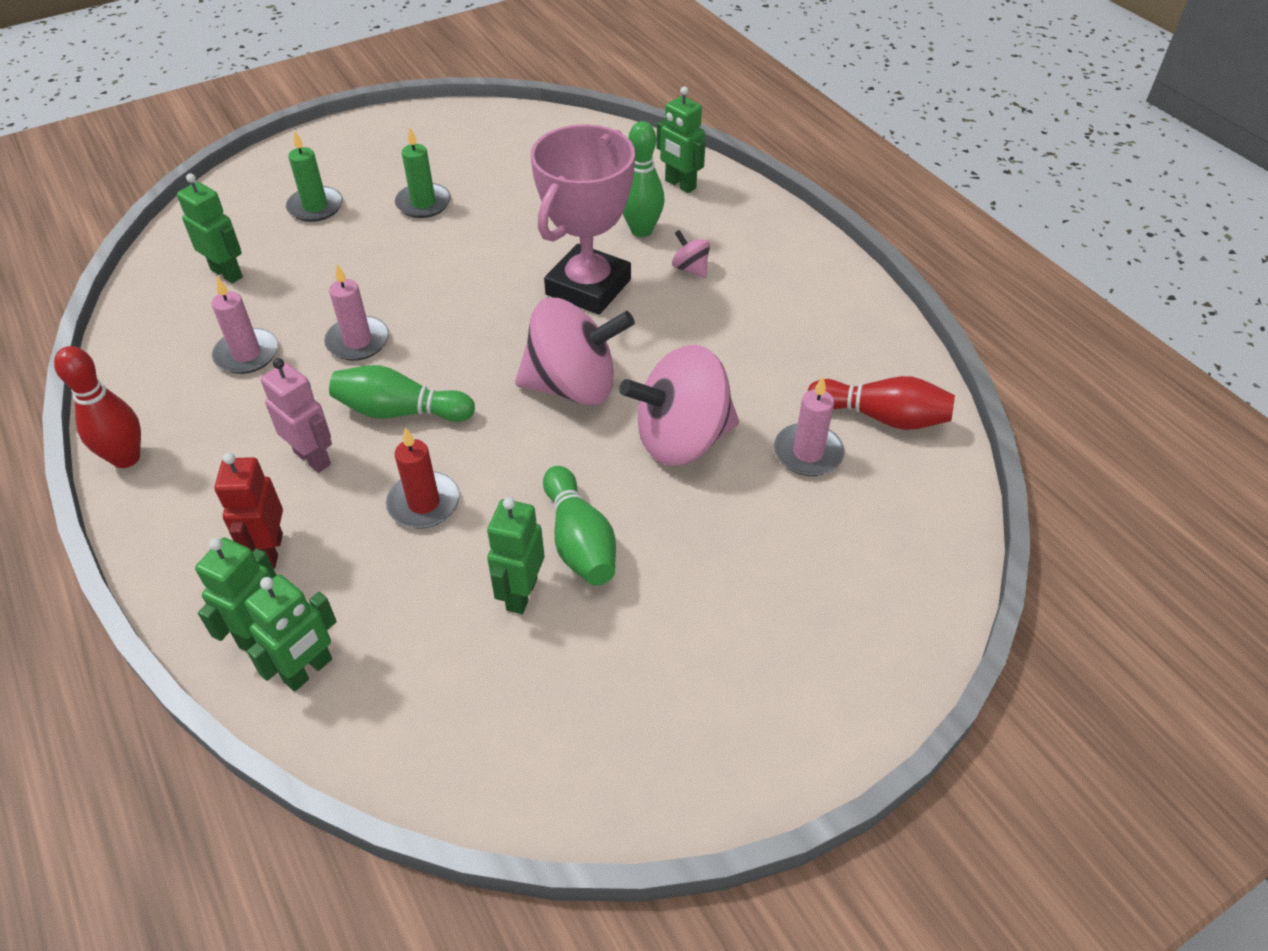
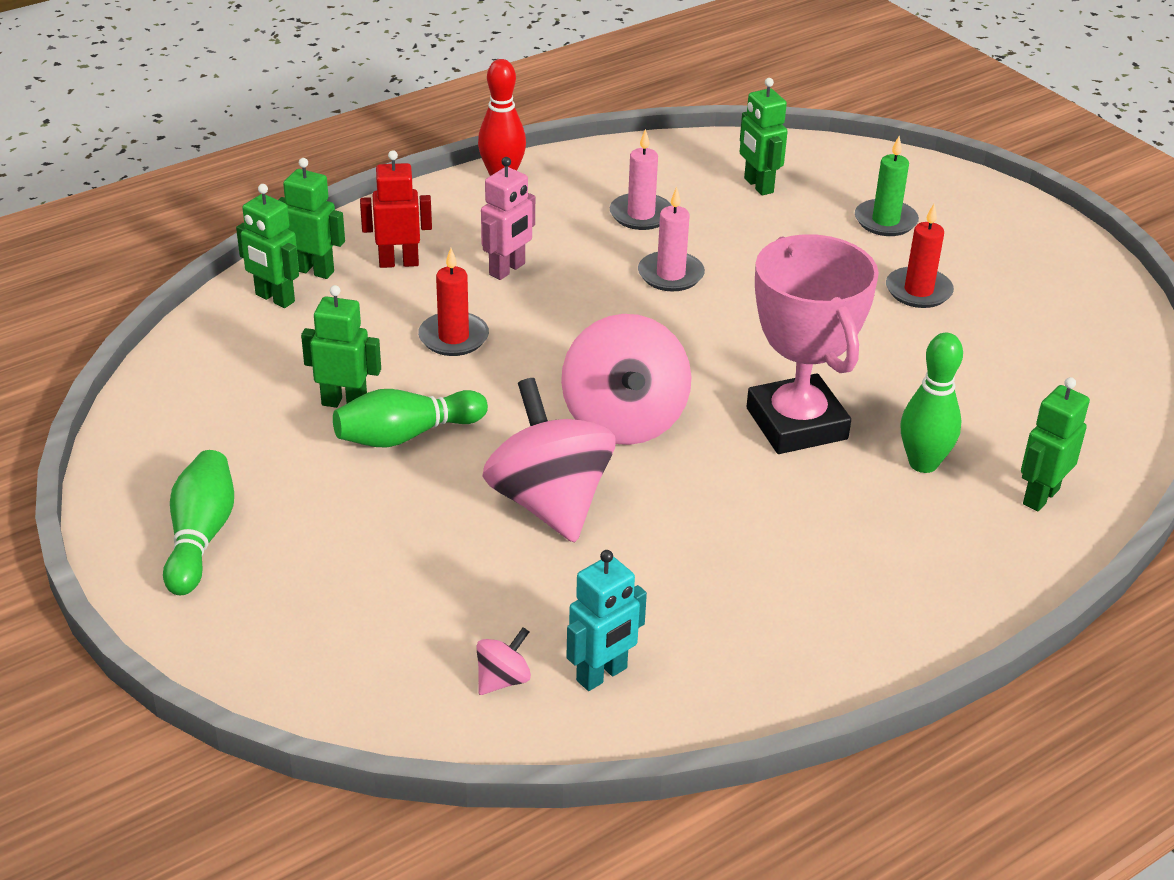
camera: 85 degrees right, 10 degrees down
green robot [177,173,243,284] -> green robot turned 120 degrees clockwise [740,78,788,195]
green bowling pin [329,365,475,422] -> green bowling pin moved to [163,450,234,595]
green candle [395,128,451,218] -> red candle [886,204,954,308]
pink trophy [531,124,635,315] -> pink trophy turned 45 degrees clockwise [746,234,879,454]
pink spinning top [672,230,710,278] -> pink spinning top moved to [476,627,531,695]
pink candle [774,376,845,476] -> none
red bowling pin [808,376,955,430] -> turquoise robot [566,550,647,691]

